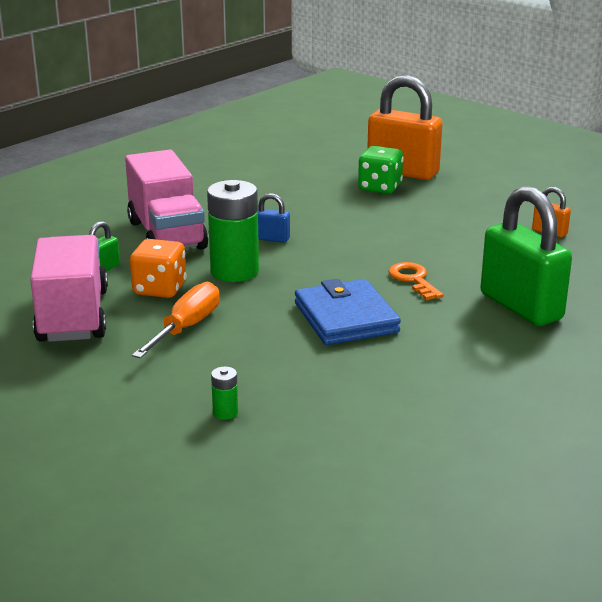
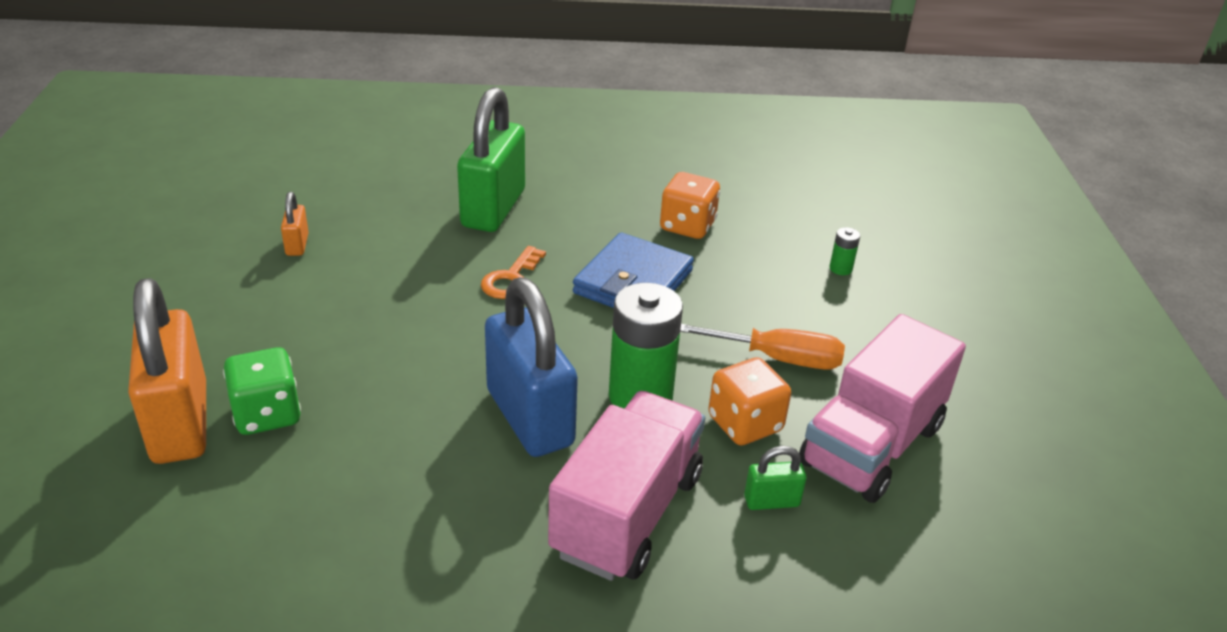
camera: 135 degrees left, 10 degrees up
orange screwdriver [132,282,220,358] -> orange screwdriver turned 150 degrees counterclockwise [680,324,845,370]
blue padlock [257,193,290,243] -> blue padlock [485,278,578,457], size x2.30
none -> orange dice [660,172,720,239]

